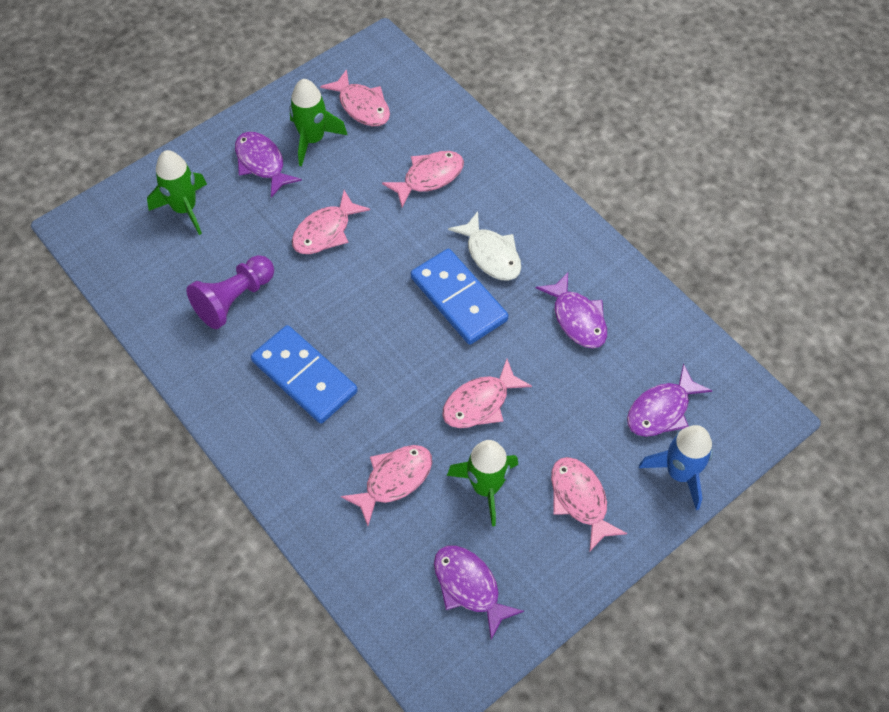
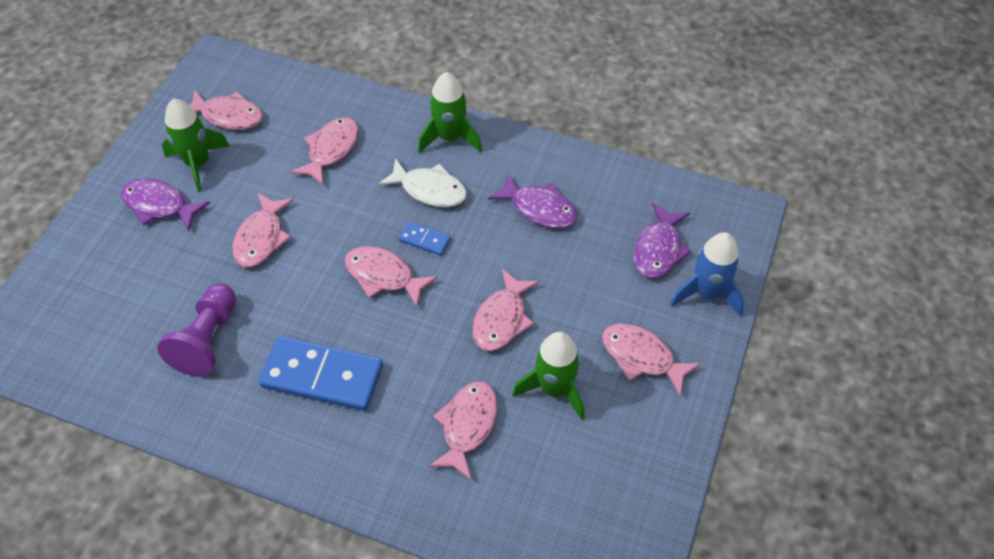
camera: 30 degrees left, 5 degrees down
green rocket [147,150,207,235] -> green rocket moved to [418,72,482,153]
blue domino [411,249,508,345] -> blue domino [399,221,451,256], size x0.46
purple fish [434,545,524,640] -> none
none -> pink fish [345,246,438,307]

